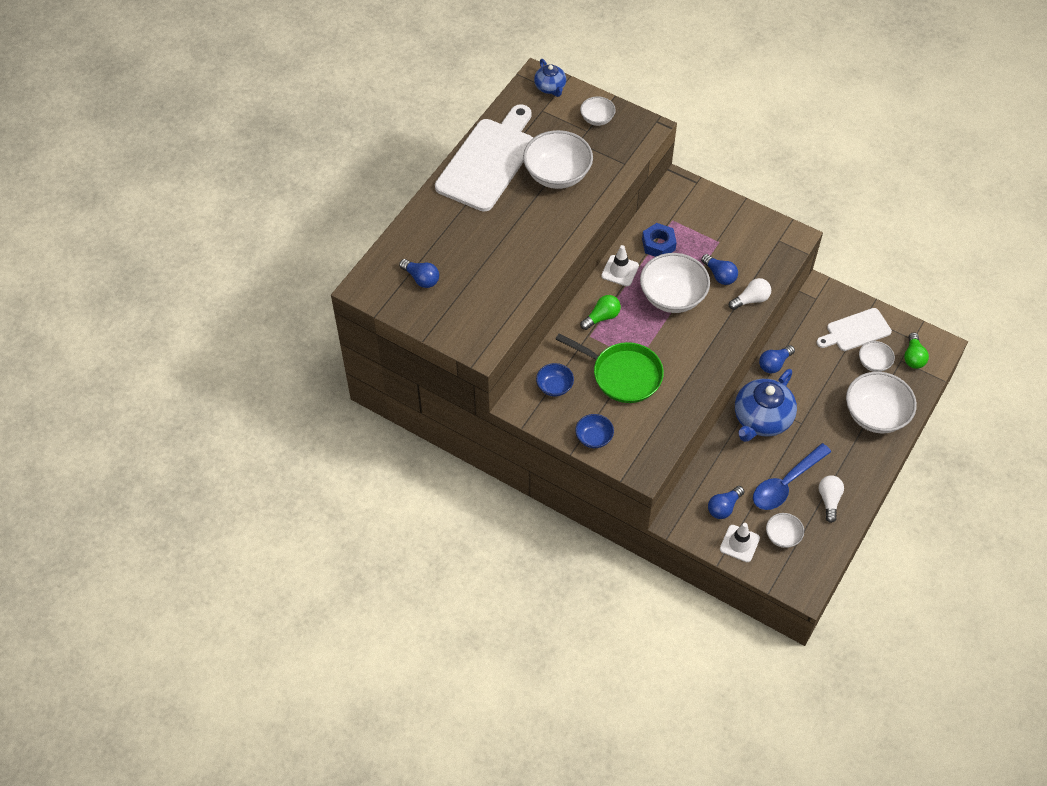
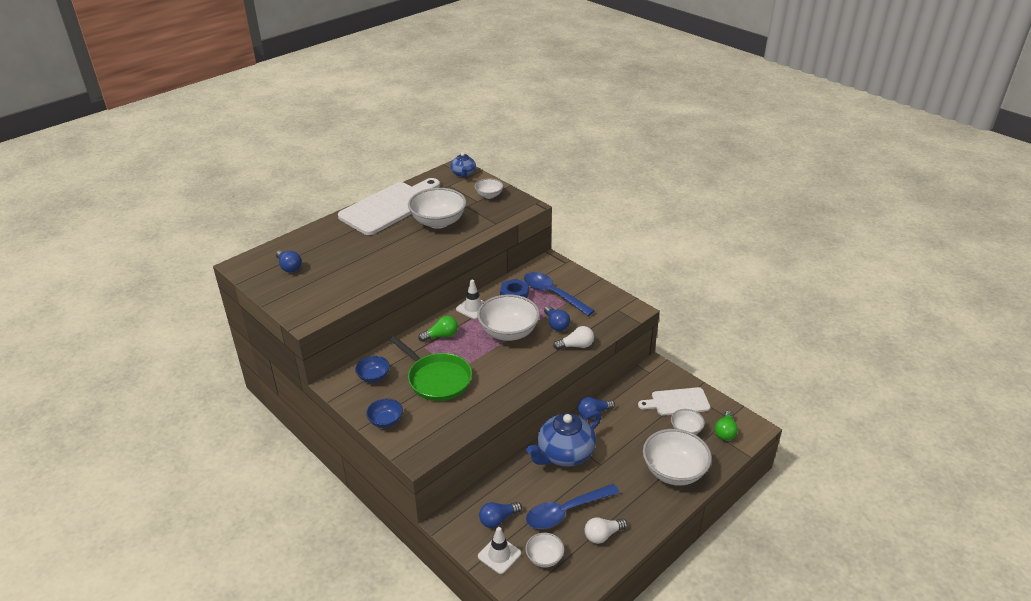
camera: 15 degrees right, 20 degrees down
white light bulb [819,475,844,523] -> white light bulb turned 135 degrees counterclockwise [584,517,628,544]
none -> blue spoon [524,272,595,316]

